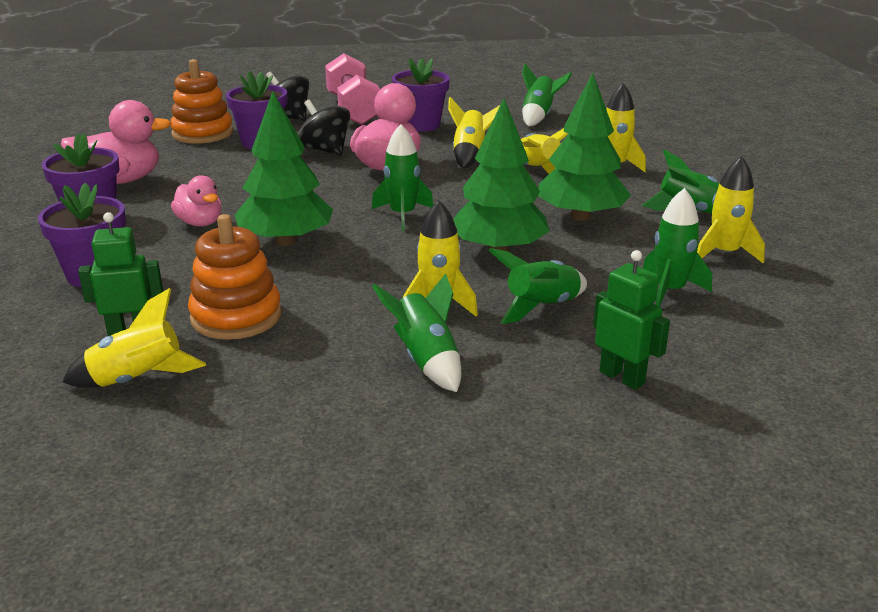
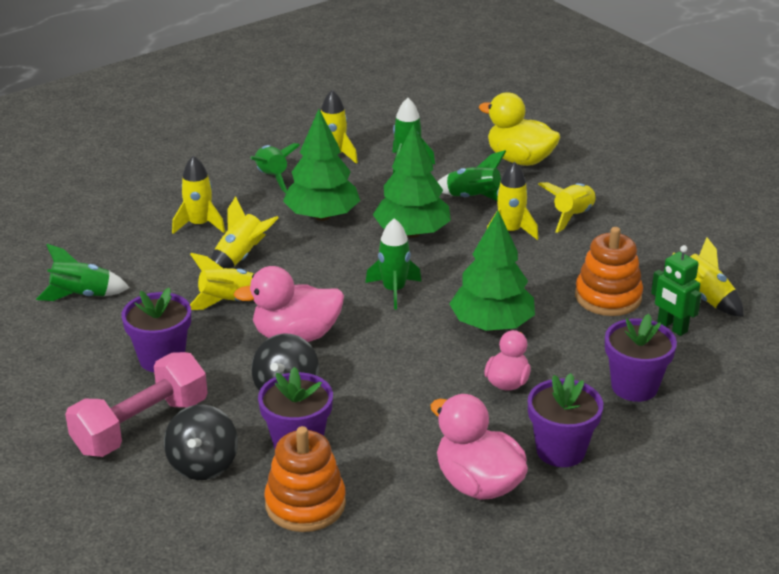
camera: 120 degrees left, 5 degrees up
green rocket [372,273,461,392] -> yellow rocket [538,182,596,233]
green robot [593,250,670,390] -> yellow duck [479,92,560,166]

